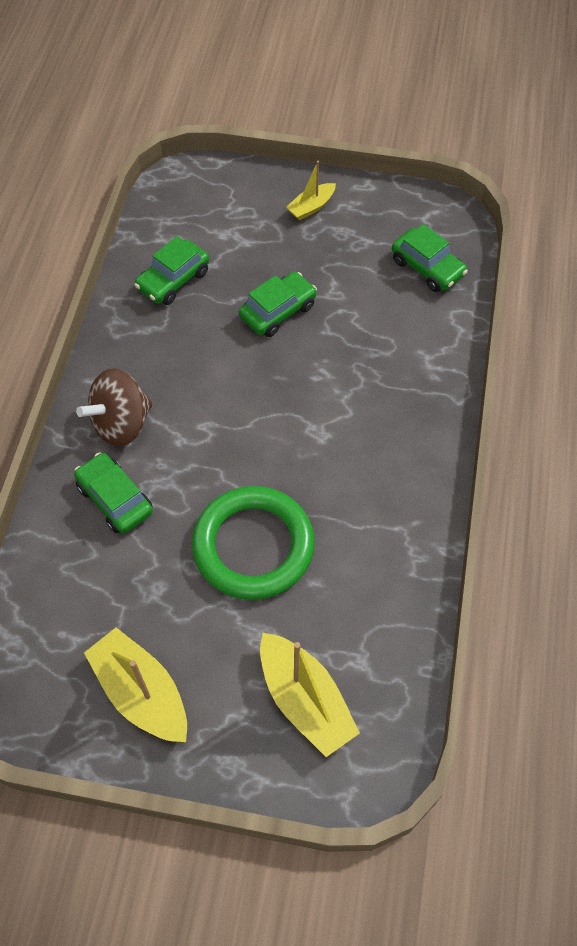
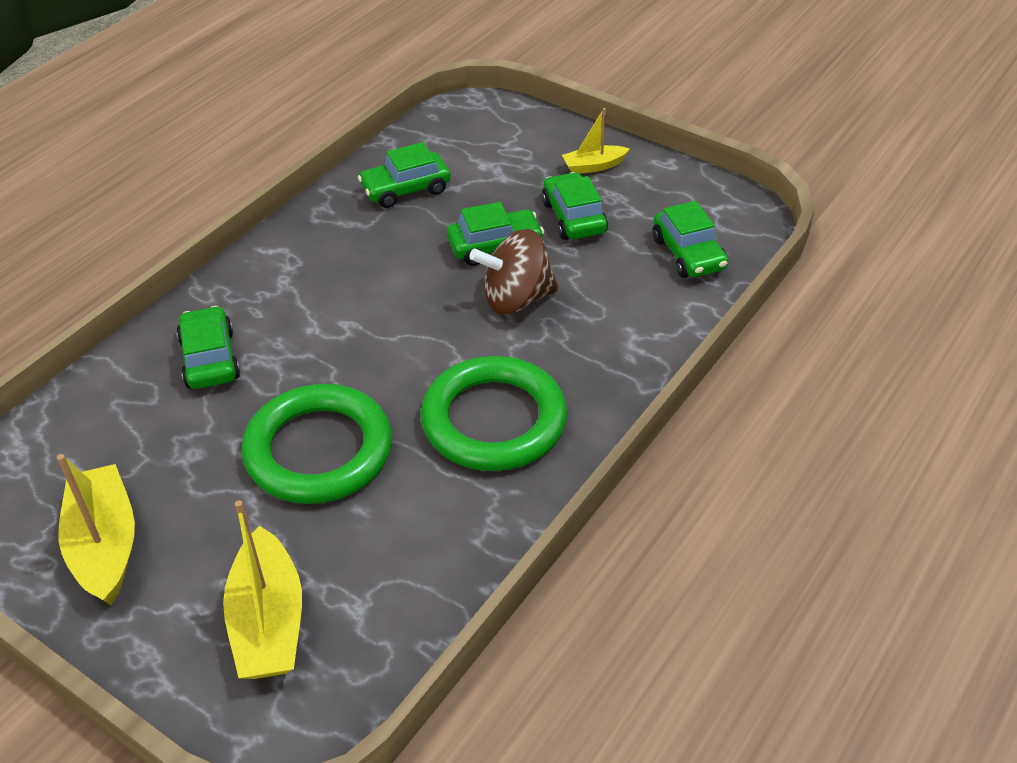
camera: 25 degrees right, 15 degrees down
brown spinning top [76,368,153,446] -> brown spinning top moved to [470,229,559,314]
none -> green ring [421,356,567,471]
none -> green car [542,172,608,240]

